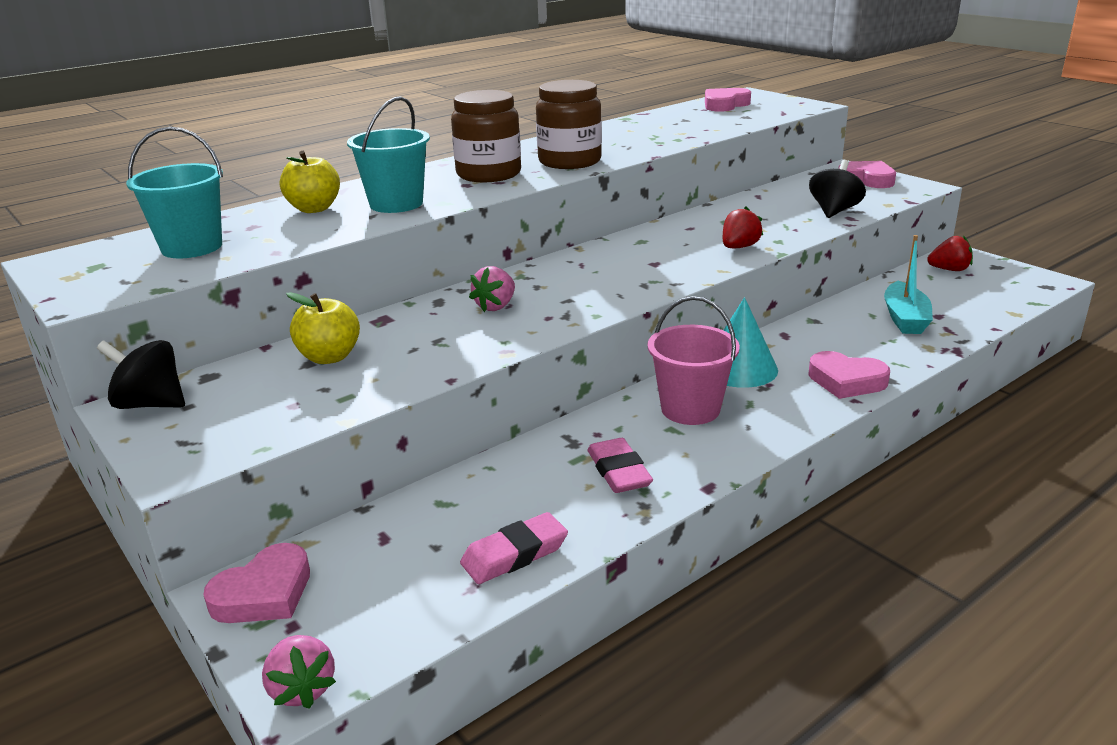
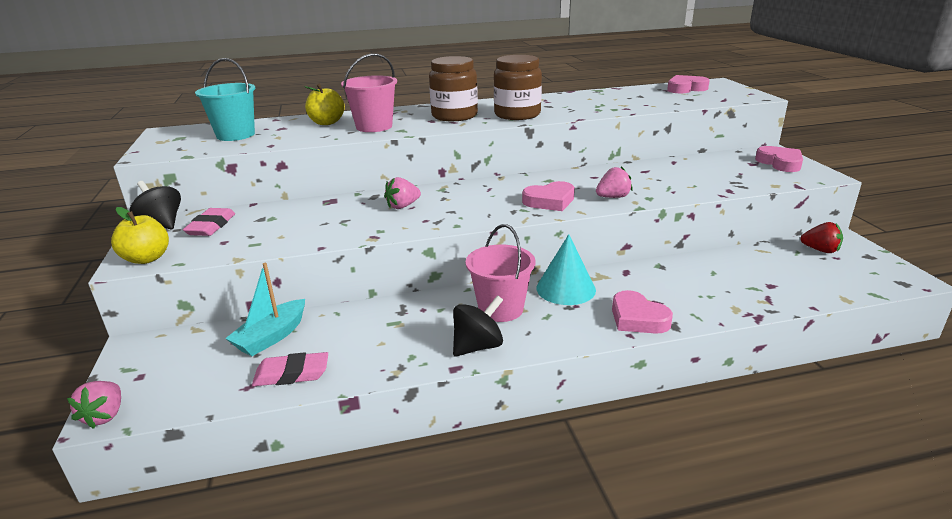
camera: 25 degrees right, 0 degrees up
pink heart [203,543,310,623] -> pink heart moved to [522,181,575,211]
yellow apple [286,292,360,364] -> yellow apple moved to [111,207,169,264]
turquoise bucket [347,96,430,213] -> pink bucket [341,54,397,132]
pink eraser [588,438,653,493] -> pink eraser moved to [183,208,235,236]
red strawberry [723,207,763,248] -> pink strawberry [596,166,633,198]
black spinning top [809,160,866,218] -> black spinning top moved to [453,295,503,357]
turquoise boat [884,235,933,334] -> turquoise boat moved to [225,263,305,356]

